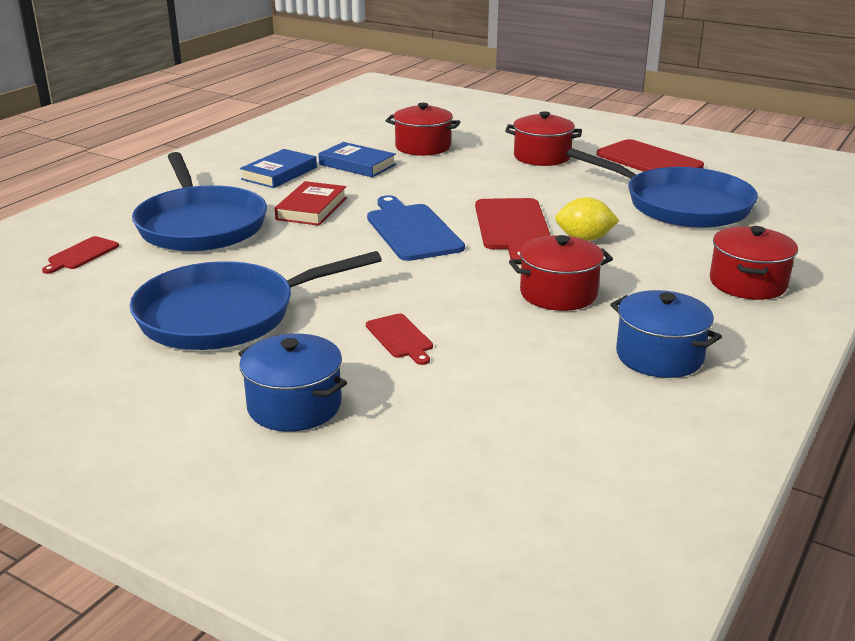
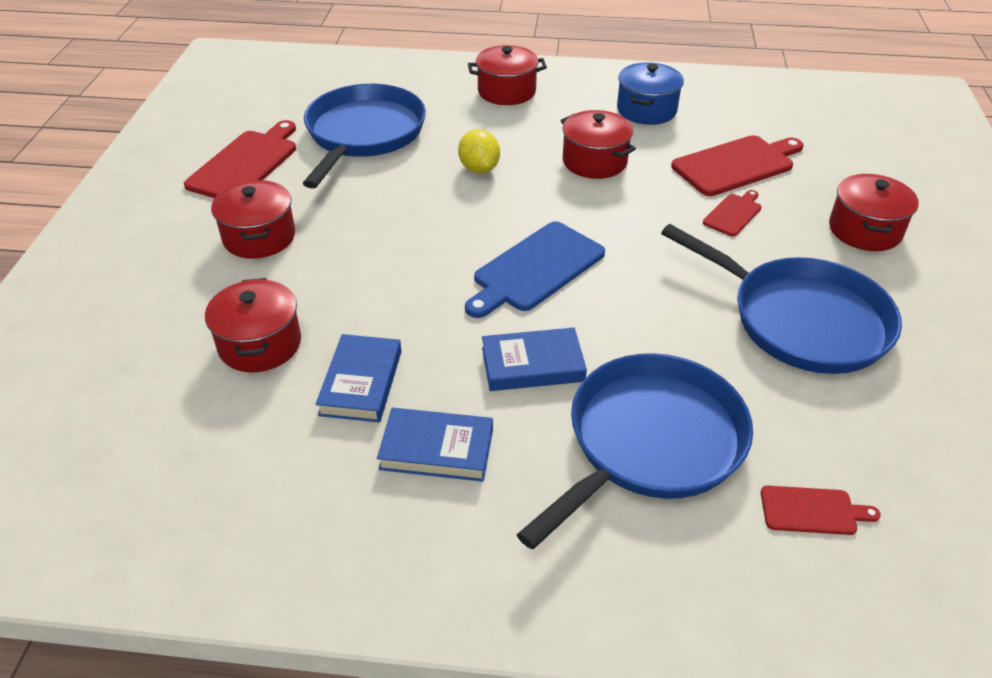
camera: 115 degrees left, 15 degrees up
blue pot [238,334,347,432] -> red pot [829,174,919,251]
red book [275,181,347,226] -> blue book [482,327,587,391]
red cutting board [475,198,551,265] -> red cutting board moved to [671,135,804,196]

